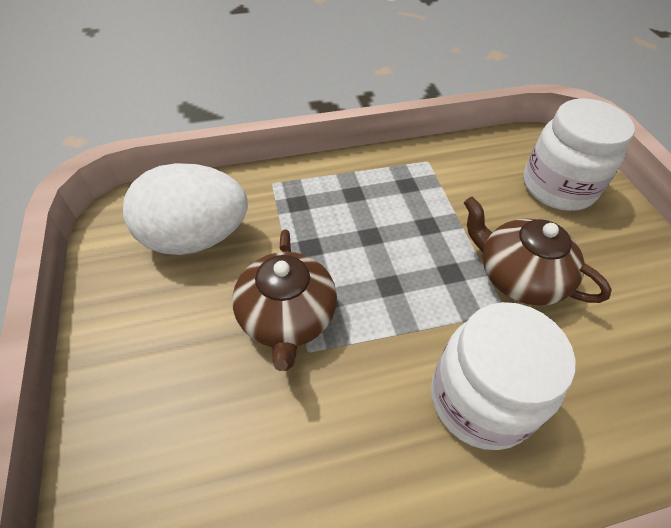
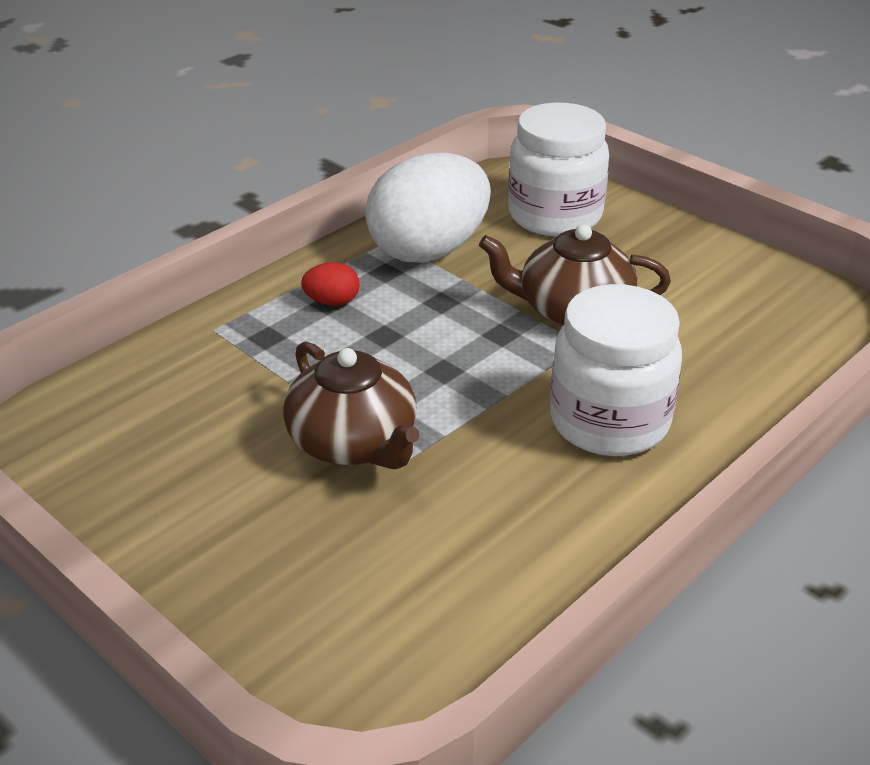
camera: 30 degrees left, 15 degrees down
white egg [123,163,248,255] -> white egg moved to [365,153,491,263]
none -> red egg [301,262,360,306]

